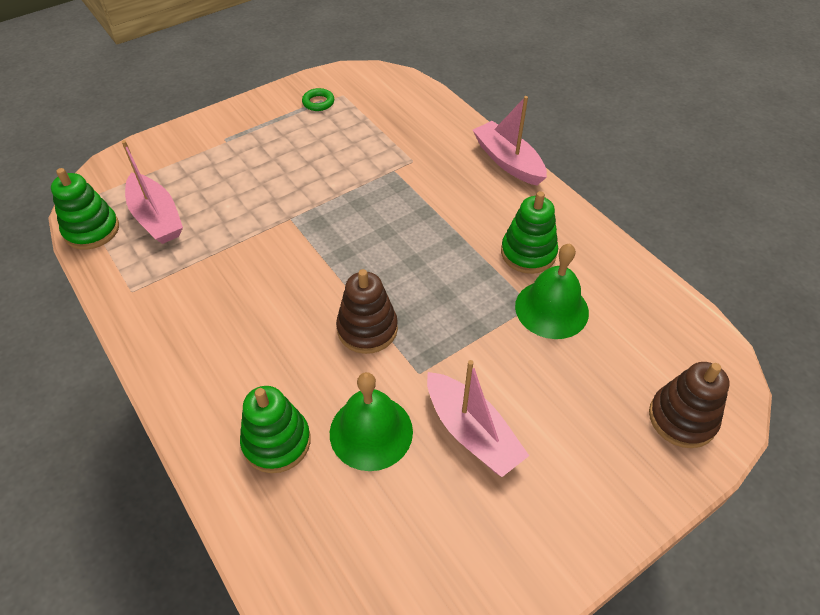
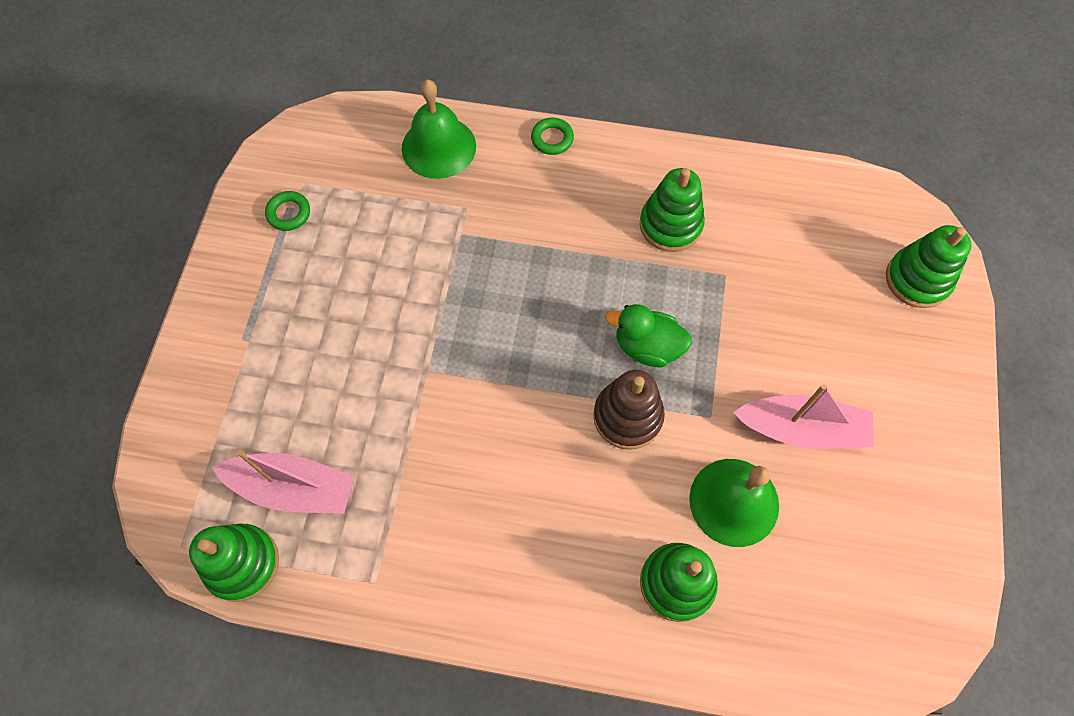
camera: 45 degrees left, 15 degrees up
pink boat [473,96,547,186] -> green ring [531,118,574,155]
green bell [515,243,589,339] -> green bell moved to [401,80,476,179]
brown stacking toy [649,362,730,448] -> green stacking toy [886,225,972,308]
none -> green duck [605,304,692,367]

